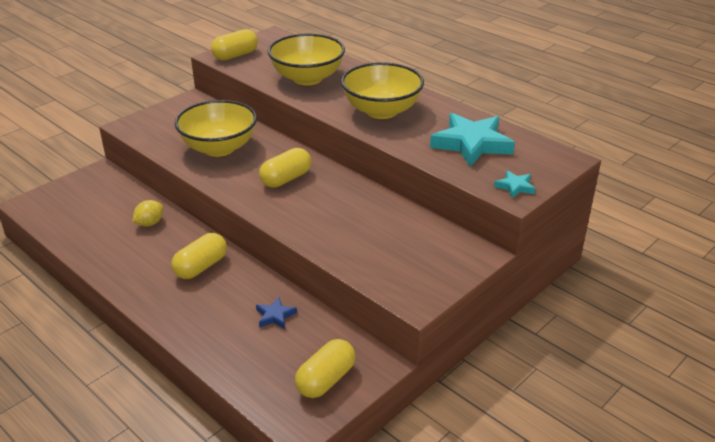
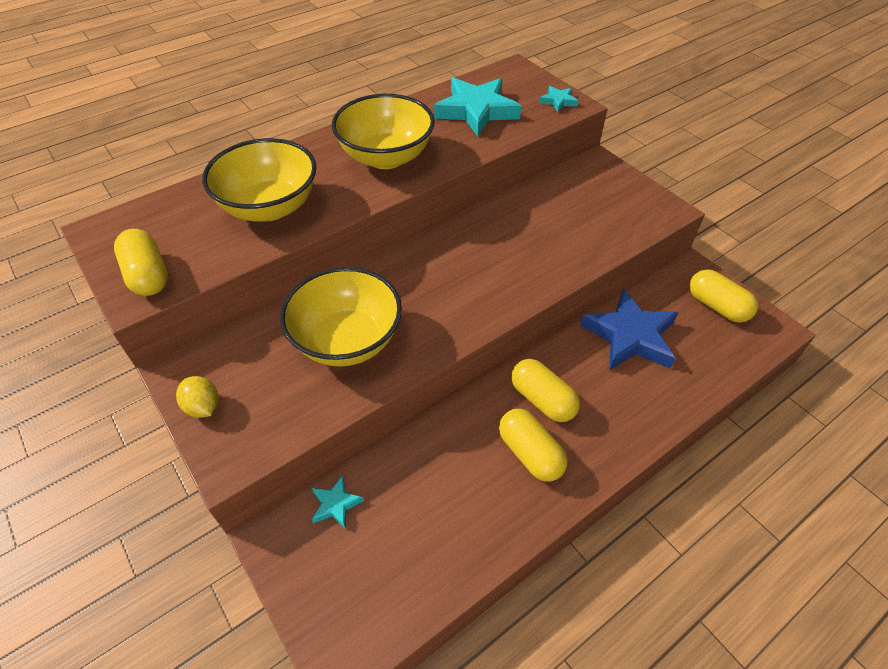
camera: 80 degrees left, 15 degrees up
yellow lemon [133,200,163,226] -> yellow lemon moved to [176,376,219,418]
blue star [256,297,297,329] -> blue star [580,289,678,370], size x2.20
yellow capsule [259,148,311,188] -> yellow capsule moved to [499,409,568,482]
none -> turquoise star [312,475,364,529]

